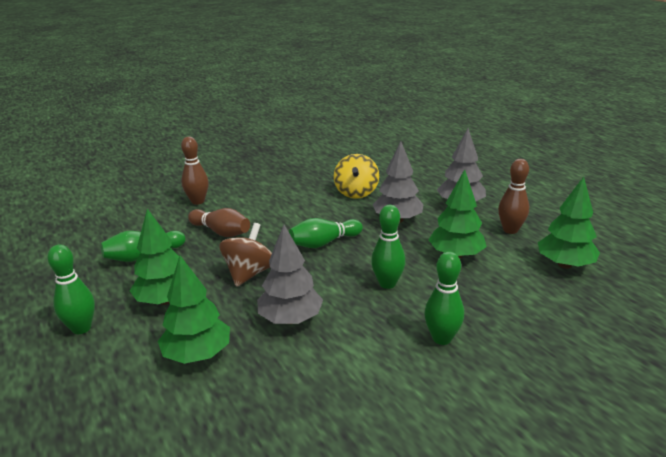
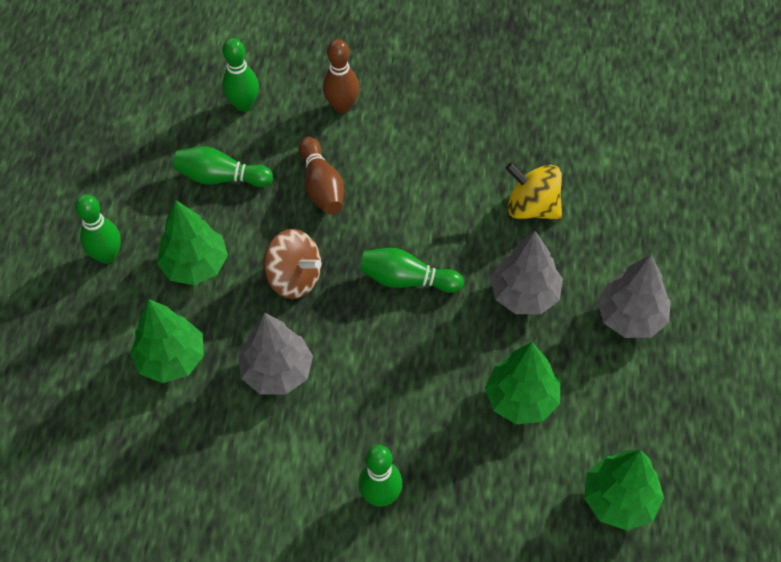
camera: 40 degrees right, 30 degrees up
brown spinning top [219,223,272,287] -> brown spinning top turned 60 degrees clockwise [264,229,322,299]
yellow spinning top [334,154,379,199] -> yellow spinning top turned 75 degrees clockwise [506,163,562,219]
green bowling pin [371,205,406,289] -> green bowling pin moved to [222,38,259,112]
brown bowling pin [498,159,529,234] -> none

